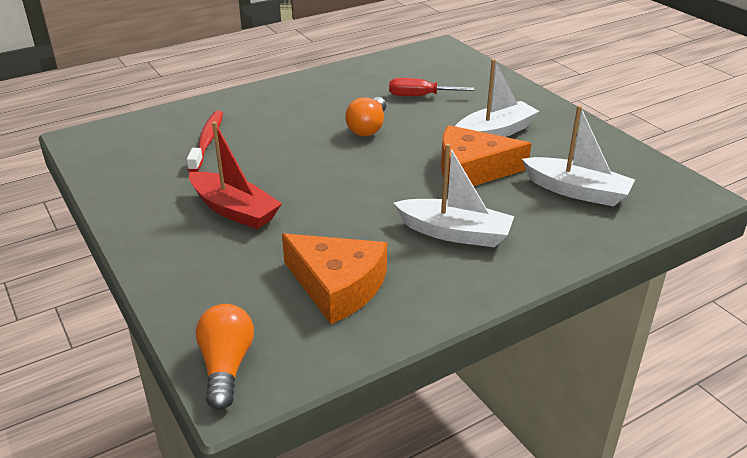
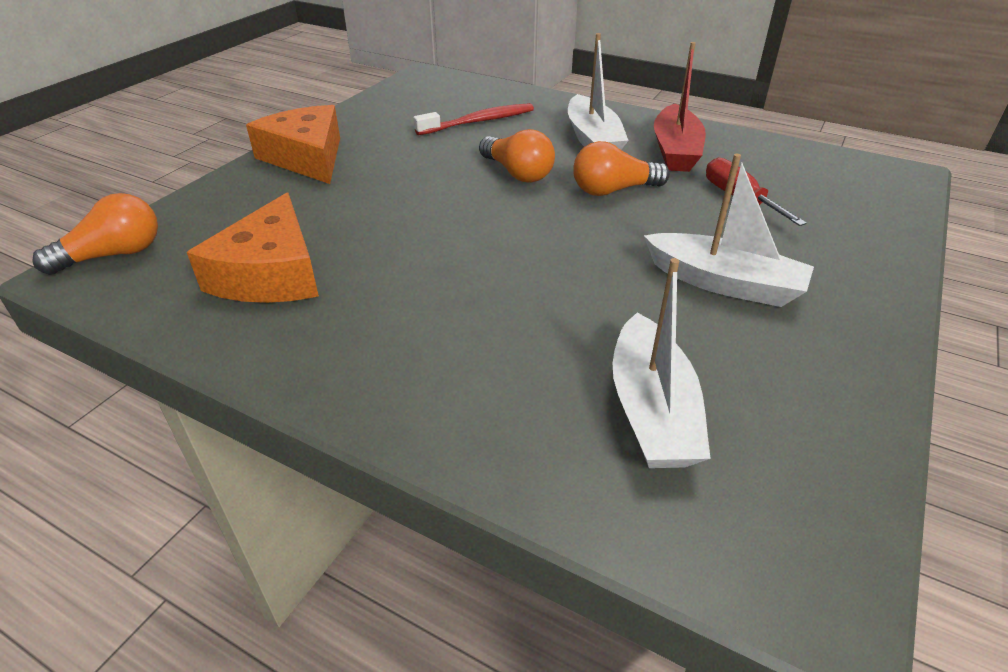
camera: 60 degrees right, 5 degrees up
red boat [189,121,282,229] -> red boat moved to [654,42,706,172]
white boat [393,144,514,247] -> white boat moved to [568,33,629,150]
orange cheese [441,125,532,186] -> orange cheese moved to [246,105,340,184]
none -> orange light bulb [479,129,555,183]

